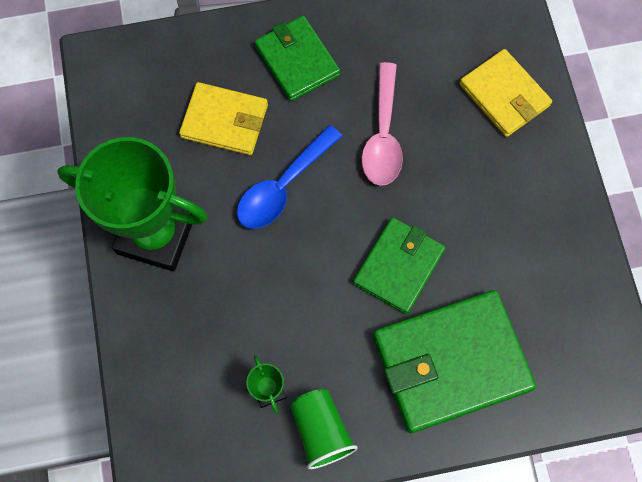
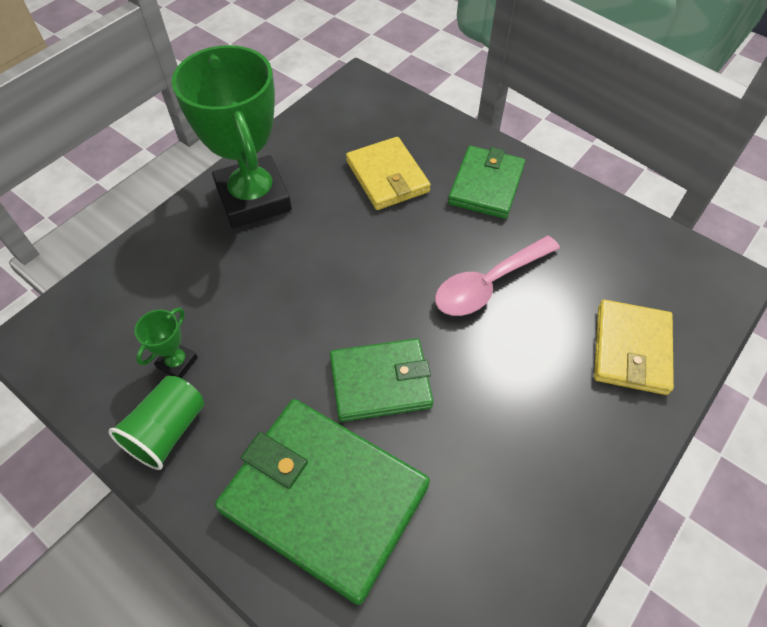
camera: 50 degrees right, 15 degrees down
blue spoon [237,125,342,229] -> none

